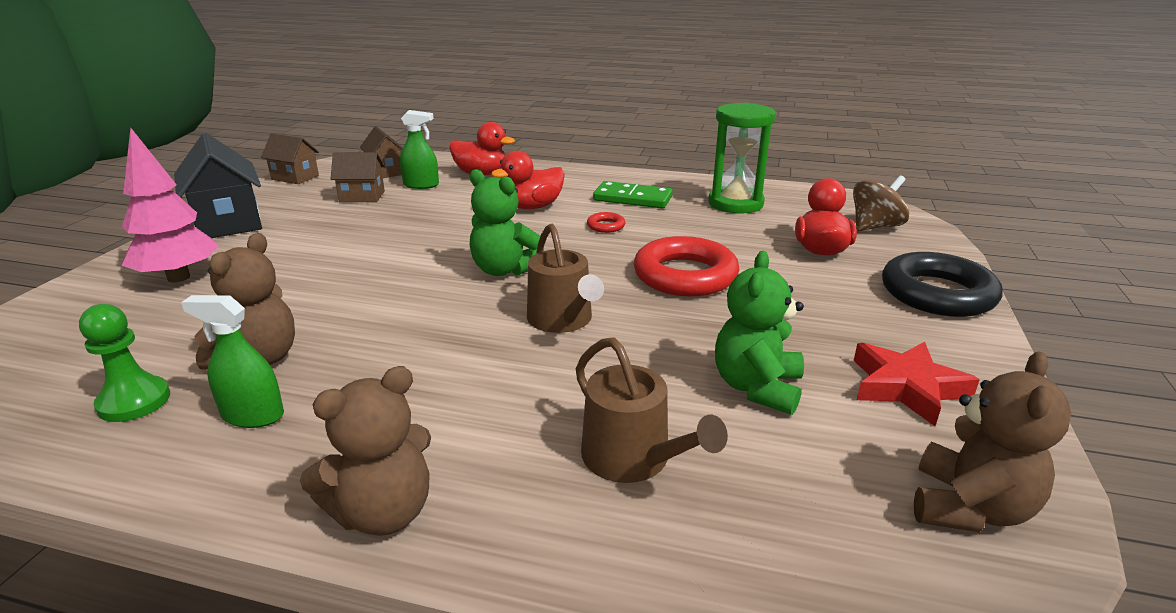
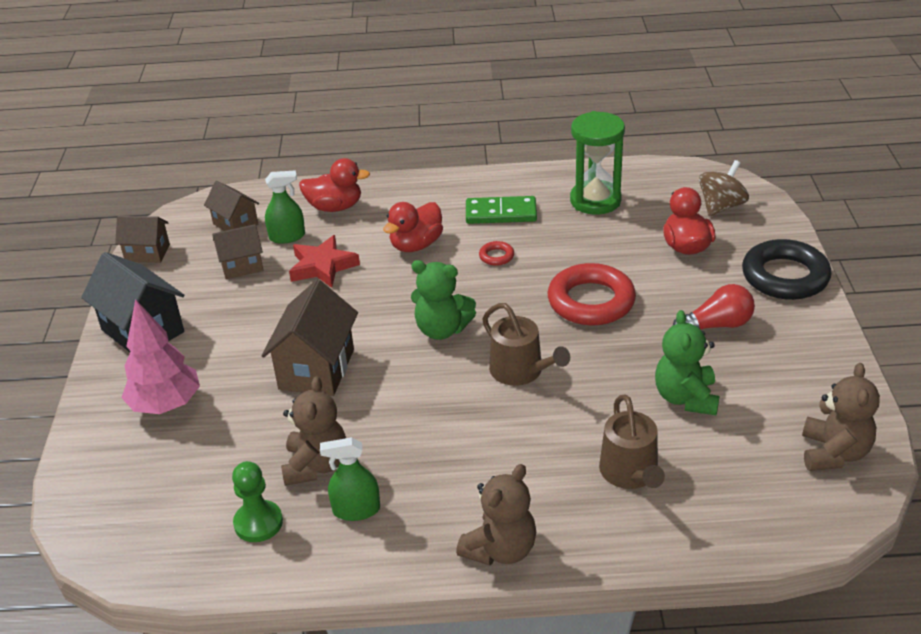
camera: 15 degrees left, 10 degrees up
brown watering can [576,337,728,483] -> brown watering can turned 45 degrees clockwise [599,394,665,489]
red star [854,342,980,426] -> red star moved to [289,235,360,288]
none -> brown house [261,280,358,396]
none -> red light bulb [673,284,755,330]

